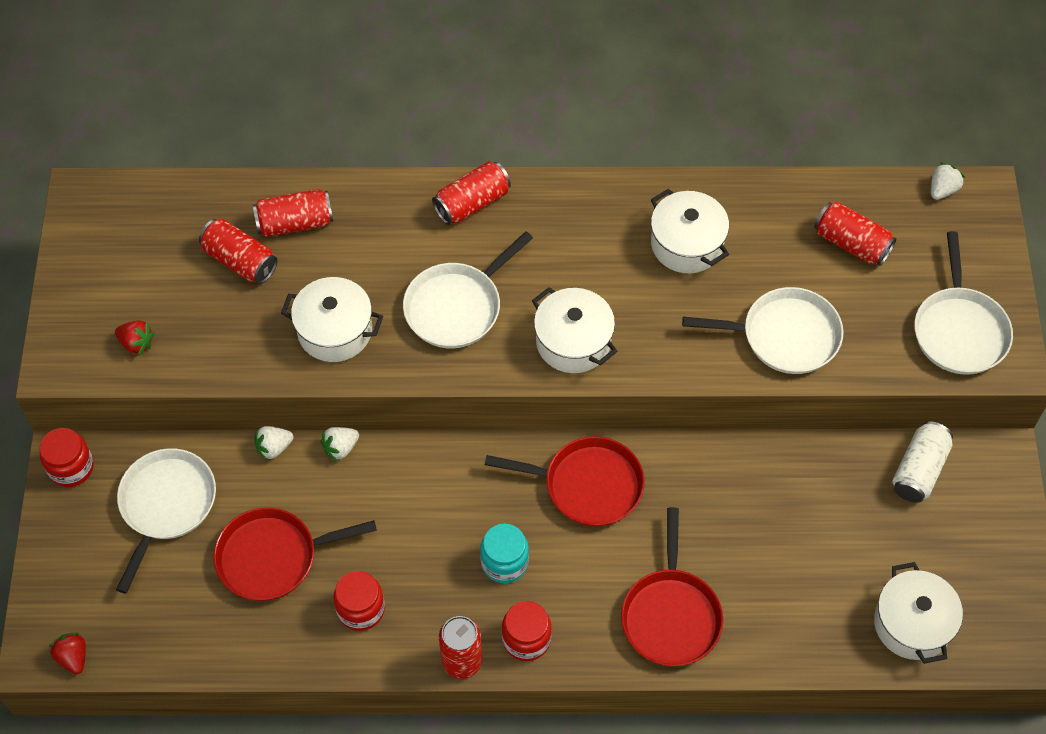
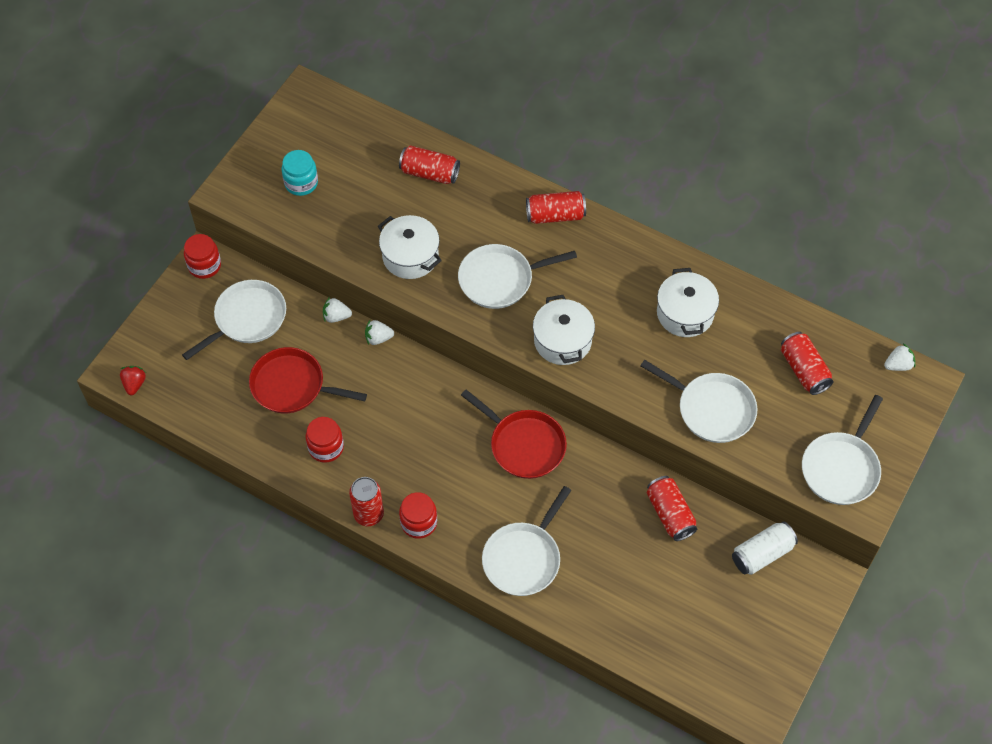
camera: 30 degrees right, 0 degrees up
red strawberry [115,320,154,356] -> none
red can [199,219,278,284] -> red can moved to [647,476,697,541]
turquoise jar [480,524,529,583] -> turquoise jar moved to [282,150,318,196]
red pan [621,507,723,666] -> white pan [482,486,571,596]
white pot [874,562,963,664] -> none

